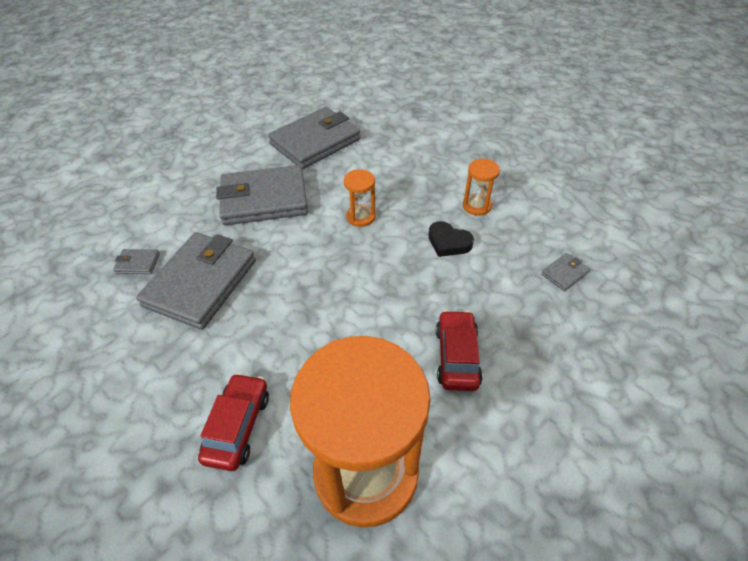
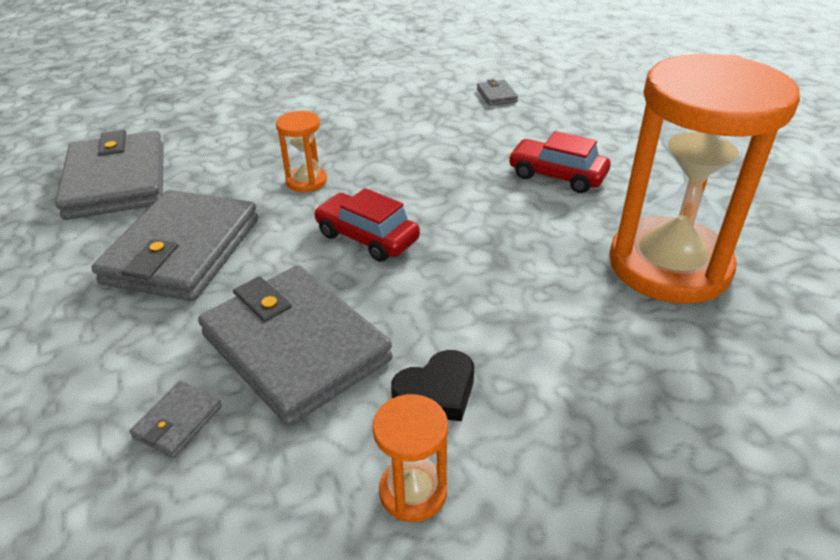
camera: 65 degrees left, 10 degrees down
red car [198,373,269,471] -> red car moved to [314,188,420,262]
black heart [428,221,474,257] -> black heart moved to [391,350,474,421]
orange hourglass [463,159,500,216] -> orange hourglass moved to [372,394,448,522]

